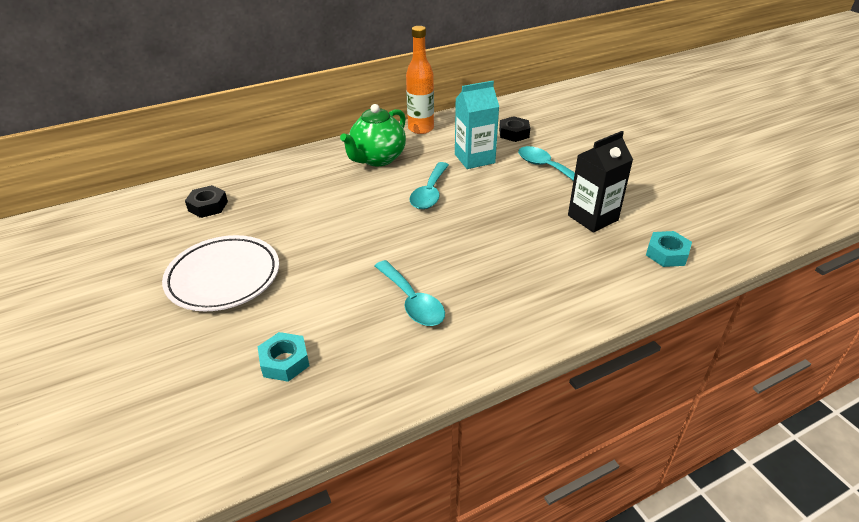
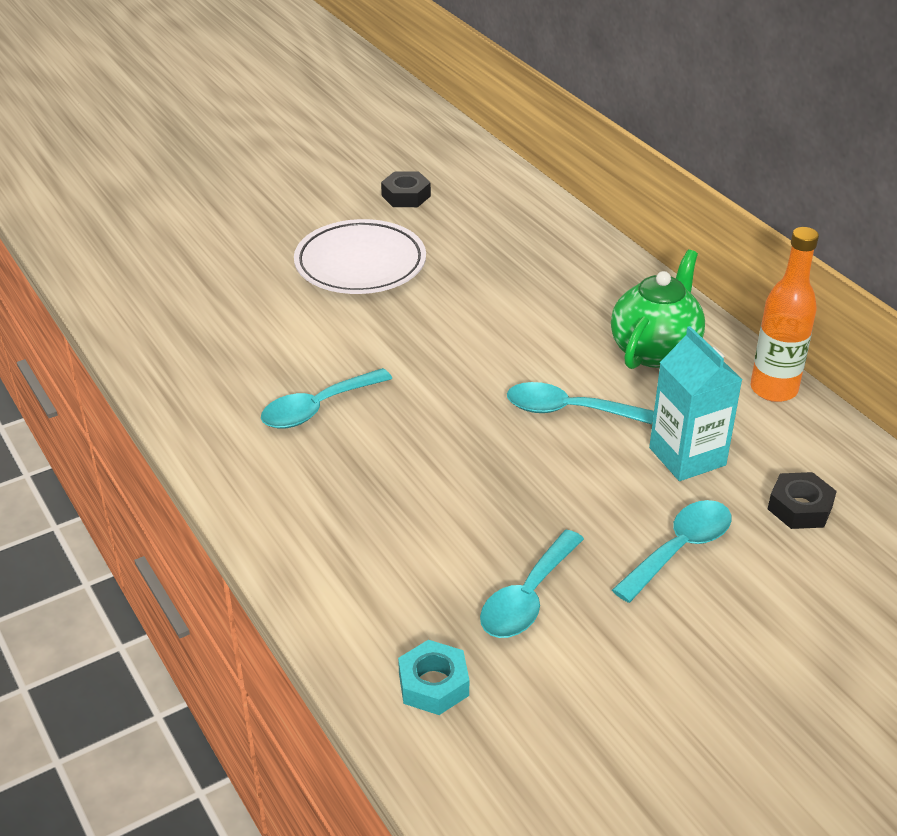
camera: 85 degrees right, 0 degrees up
black nut [185,185,228,218] -> black nut moved to [381,171,431,207]
turquoise nut [258,332,310,382] -> none
green teapot [340,104,406,166] -> green teapot turned 90 degrees clockwise [611,250,705,369]
black carton [568,131,633,233] -> turquoise spoon [480,530,584,638]

